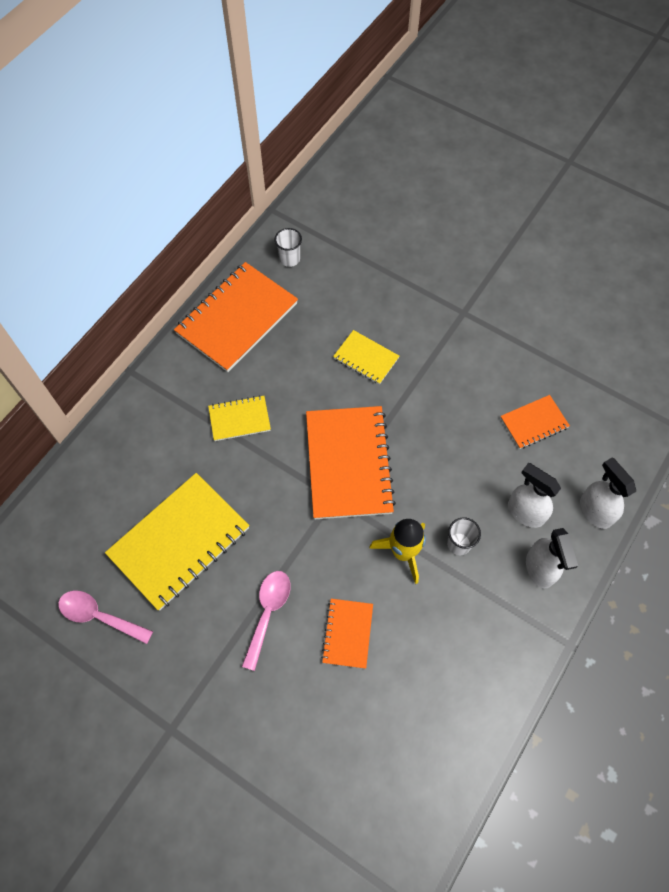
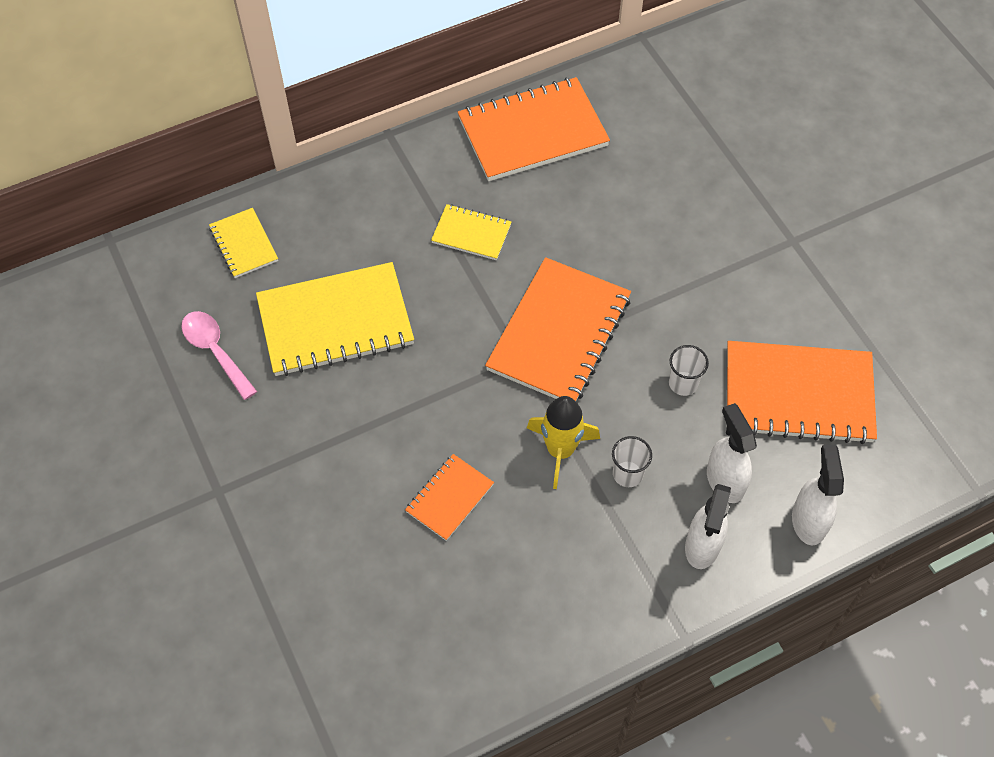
camera: 30 degrees right, 5 degrees down
pink spoon [242,571,291,671] -> none
white cup [275,228,302,267] -> white cup moved to [669,345,709,396]
yellow notebook [333,330,399,385] -> yellow notebook moved to [209,208,278,278]
orange notebook [501,395,570,449] -> orange notebook [727,341,877,444], size x1.96

